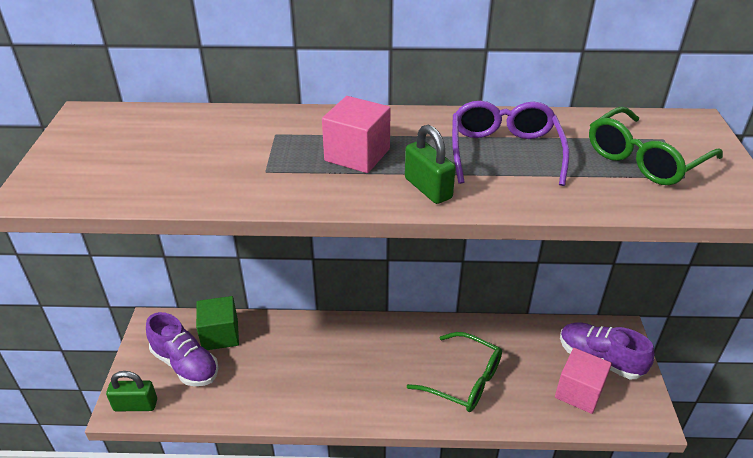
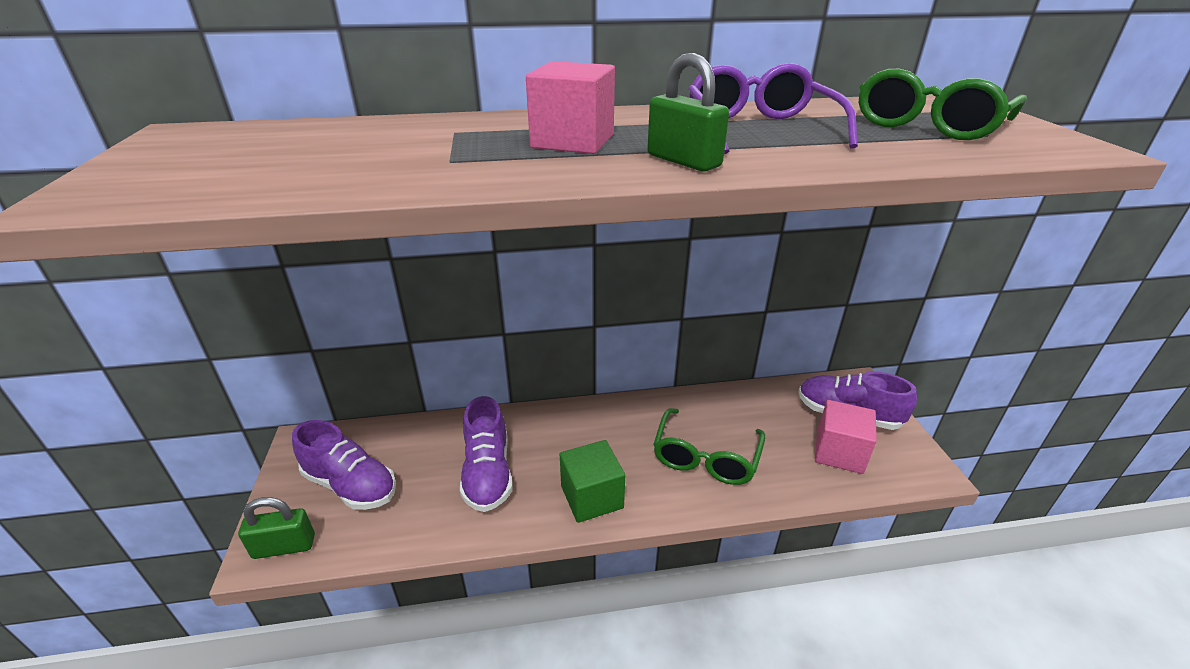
camera: 10 degrees left, 5 degrees down
green cube [196,296,239,350] -> green cube moved to [560,440,625,523]
green glasses [407,332,502,412] -> green glasses turned 90 degrees clockwise [653,408,765,485]
none -> purple shoe [460,396,513,512]

